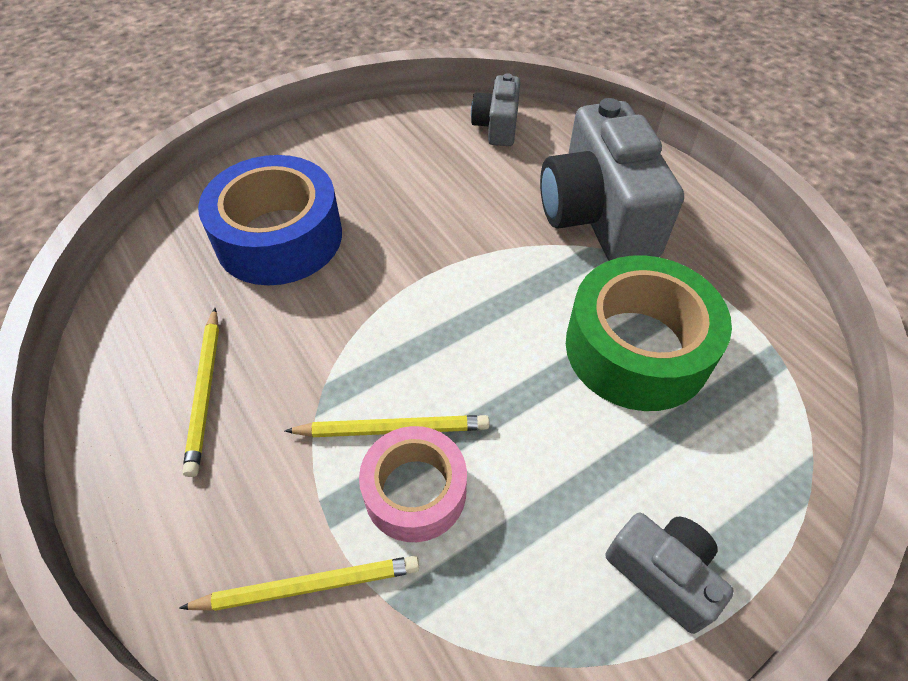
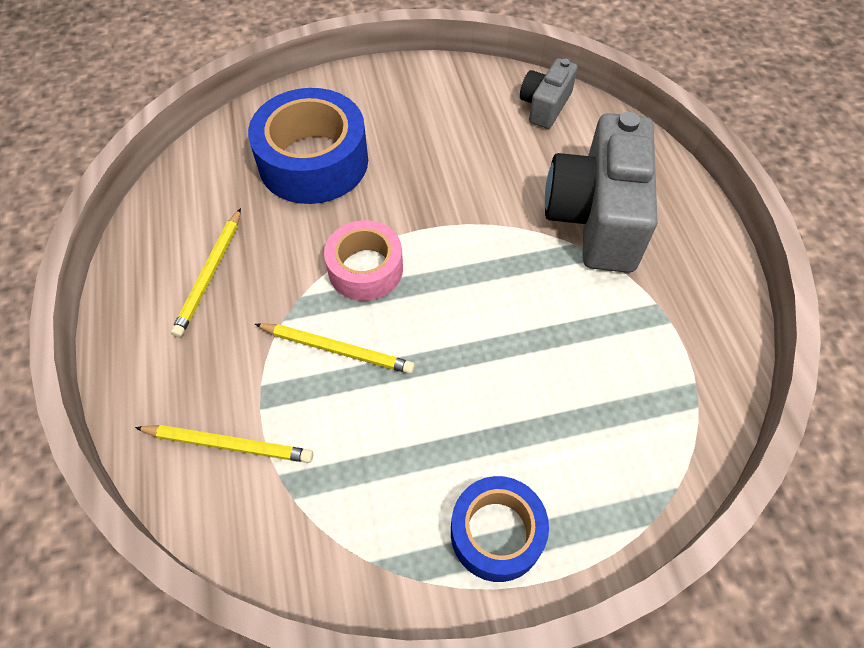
camera: 20 degrees right, 5 degrees up
pink tape [359,426,467,542] -> pink tape moved to [324,220,403,301]
green tape [566,255,732,411] -> none
grey camera [605,512,734,634] -> blue tape [451,476,549,582]

